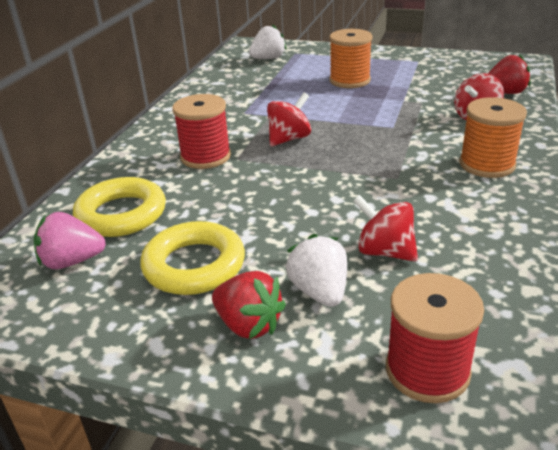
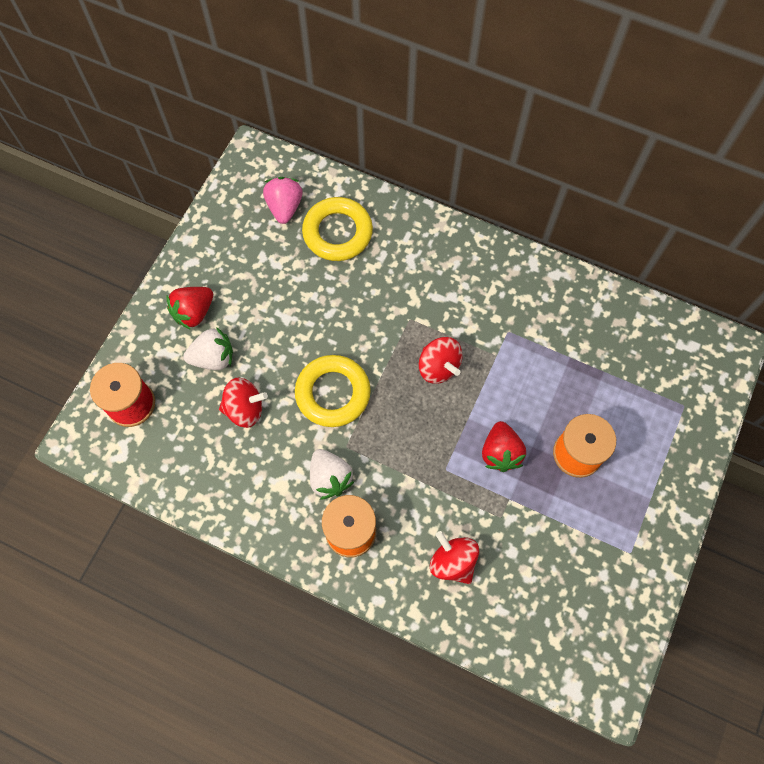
camera: 95 degrees right, 35 degrees up
yellow ring [140,221,245,295] -> yellow ring moved to [295,355,371,427]
red spool [172,94,231,169] -> none
white strawberry [249,24,287,59] -> white strawberry moved to [310,449,354,499]
red spinning top [353,195,418,262] -> red spinning top turned 45 degrees clockwise [219,378,268,428]
red strawberry [488,54,531,94] -> red strawberry moved to [482,421,526,472]

